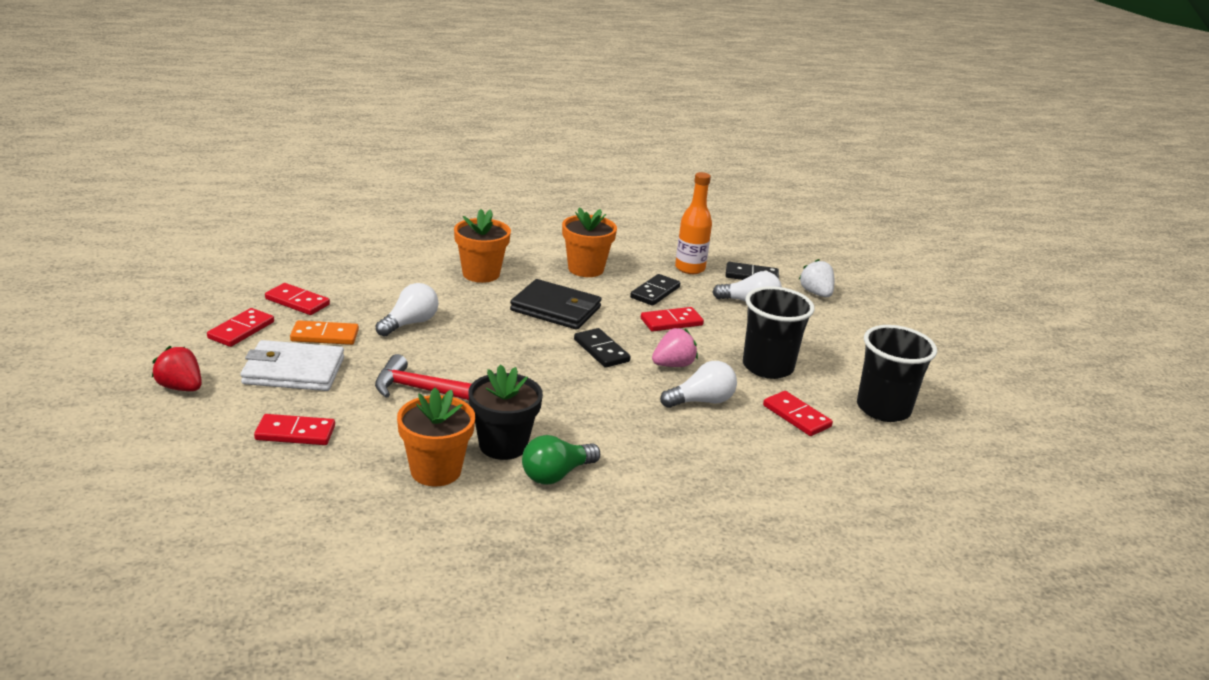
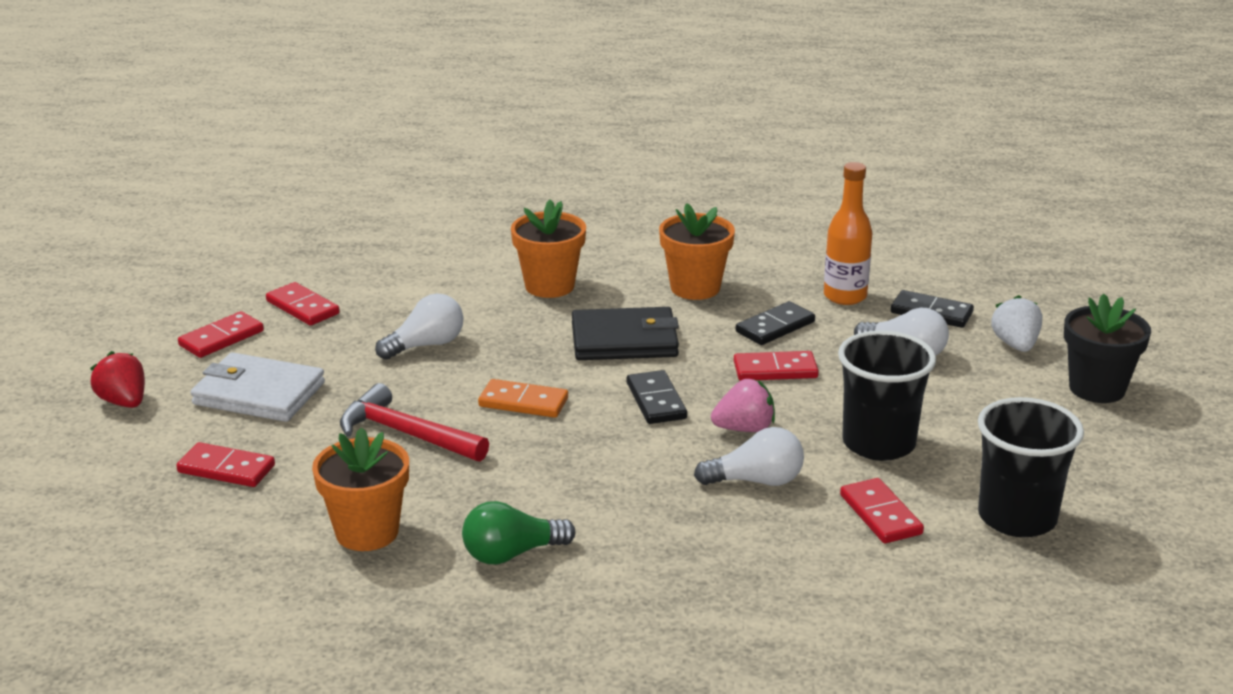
camera: 20 degrees right, 0 degrees up
orange domino [290,320,359,345] -> orange domino moved to [478,379,568,418]
black flower pot [468,364,543,460] -> black flower pot moved to [1064,293,1151,403]
black wallet [510,279,602,330] -> black wallet turned 45 degrees counterclockwise [572,307,679,360]

